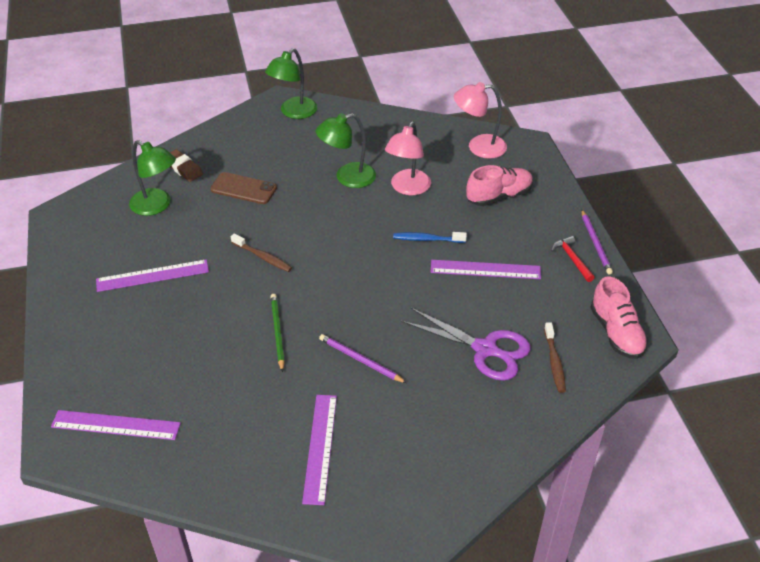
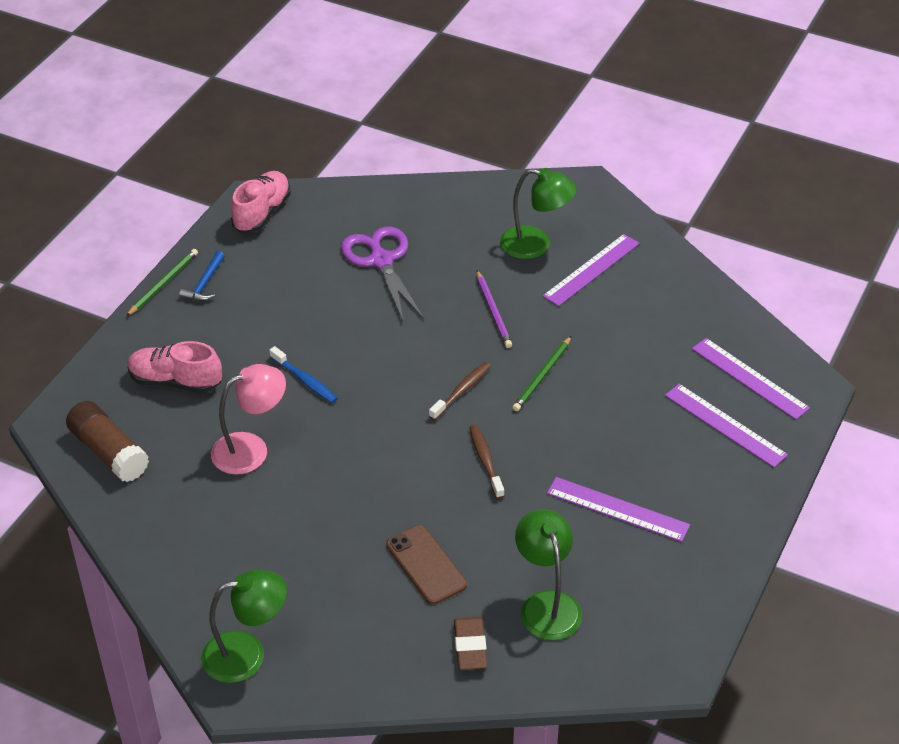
camera: 140 degrees left, 0 degrees up
green lamp [316,113,376,188] -> green lamp moved to [500,168,577,259]
purple ruler [431,260,541,279] -> purple ruler moved to [665,384,788,468]
pink lamp [454,82,507,159] -> brown glue stick [66,401,149,482]
brown toothbrush [544,322,566,393] -> brown toothbrush moved to [429,361,491,420]
red hammer [551,236,595,282] -> blue hammer [179,251,225,301]
purple pencil [581,209,613,275] -> green pencil [126,249,198,316]

